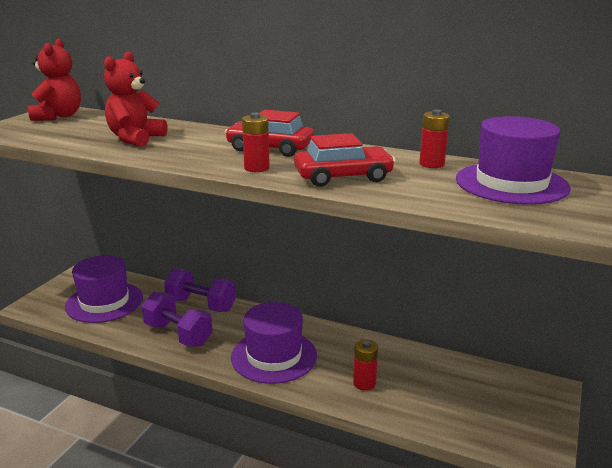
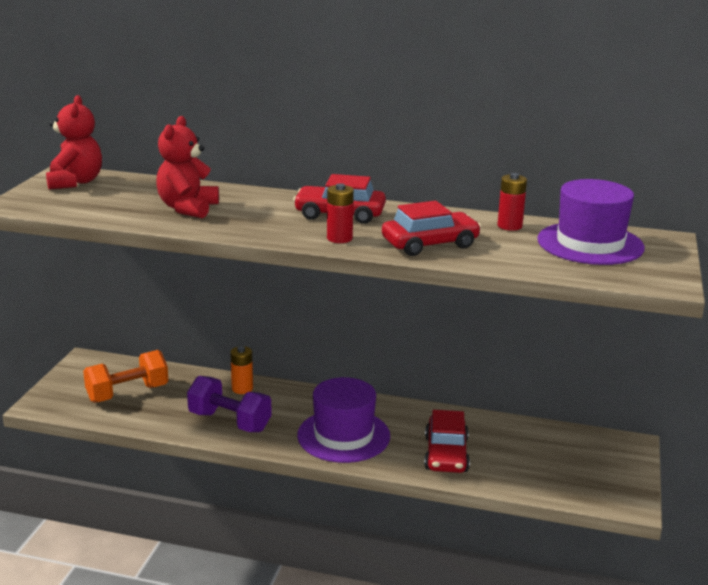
camera: 10 degrees left, 0 degrees up
purple hat [65,255,143,323] -> orange dumbbell [83,350,169,403]
purple dumbbell [164,268,236,312] -> orange battery [230,346,253,394]
red battery [353,339,378,391] -> red car [424,410,470,473]

